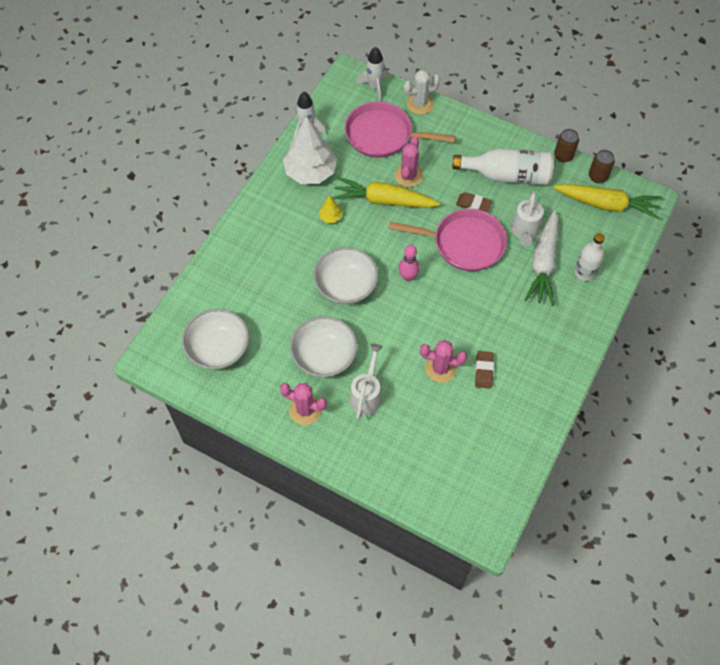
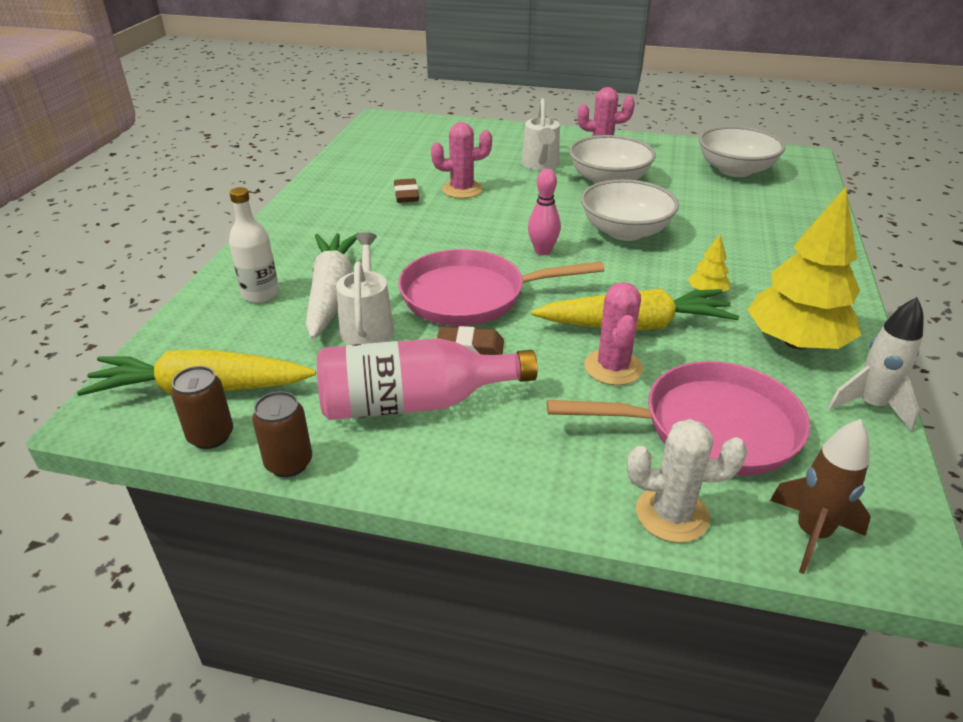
camera: 165 degrees right, 25 degrees down
white tree [283,116,337,184] -> yellow tree [747,187,861,349]
white rocket [356,47,388,102] -> brown rocket [770,419,871,574]
white cactus [403,70,440,114] -> white cactus turned 45 degrees clockwise [627,419,747,543]
white bottle [452,149,554,185] -> pink bottle [317,338,538,420]

